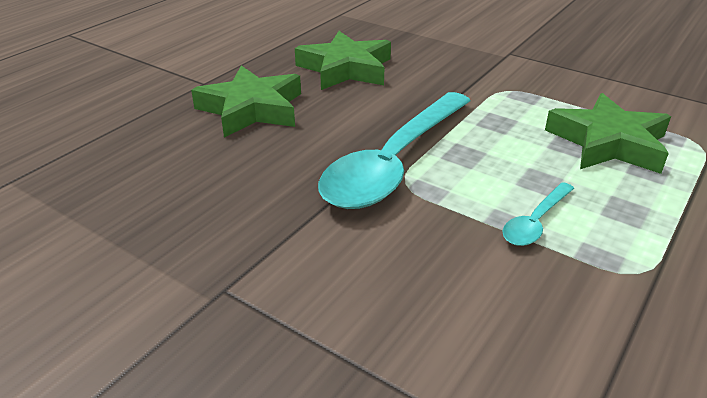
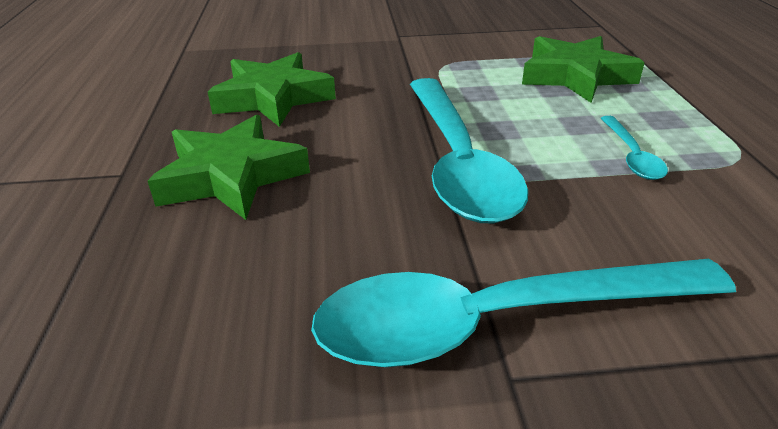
camera: 40 degrees left, 0 degrees up
none -> turquoise spoon [311,259,736,367]

